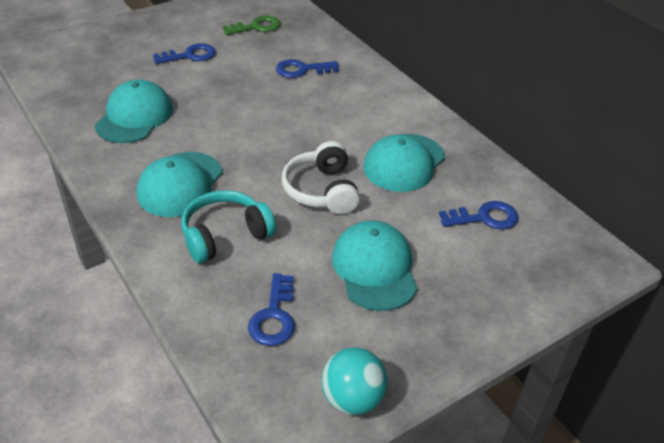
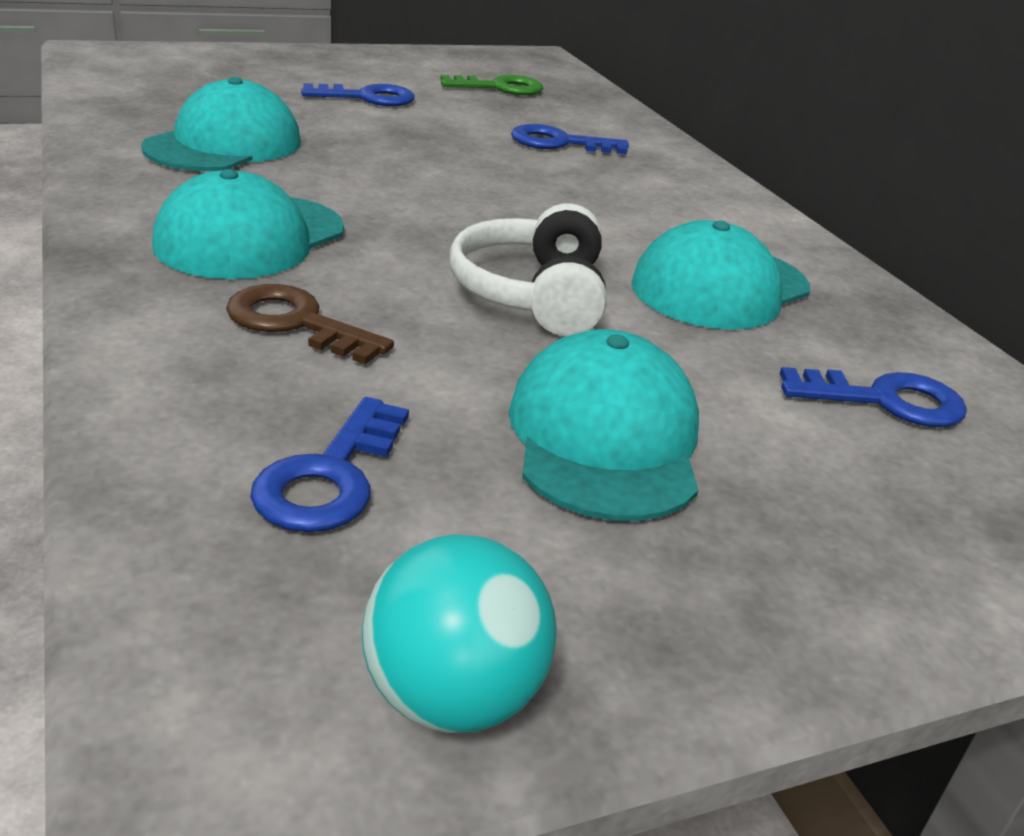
camera: 10 degrees right, 10 degrees down
turquoise headphones [182,190,276,263] -> brown key [226,284,394,365]

